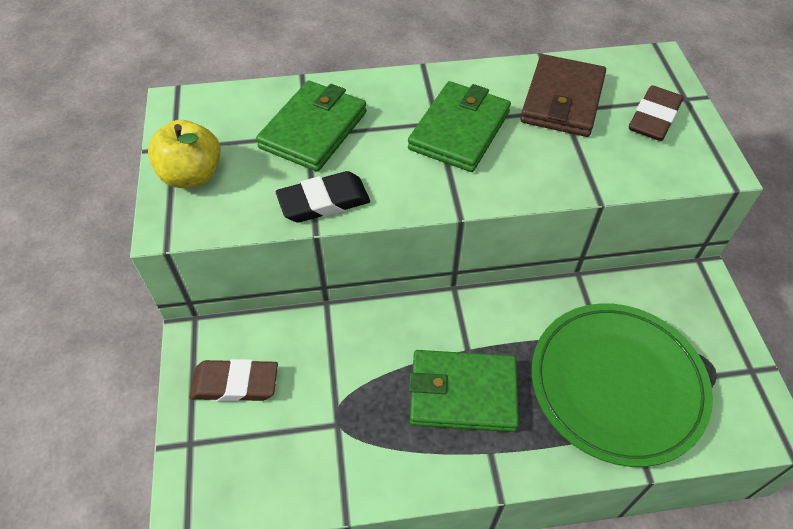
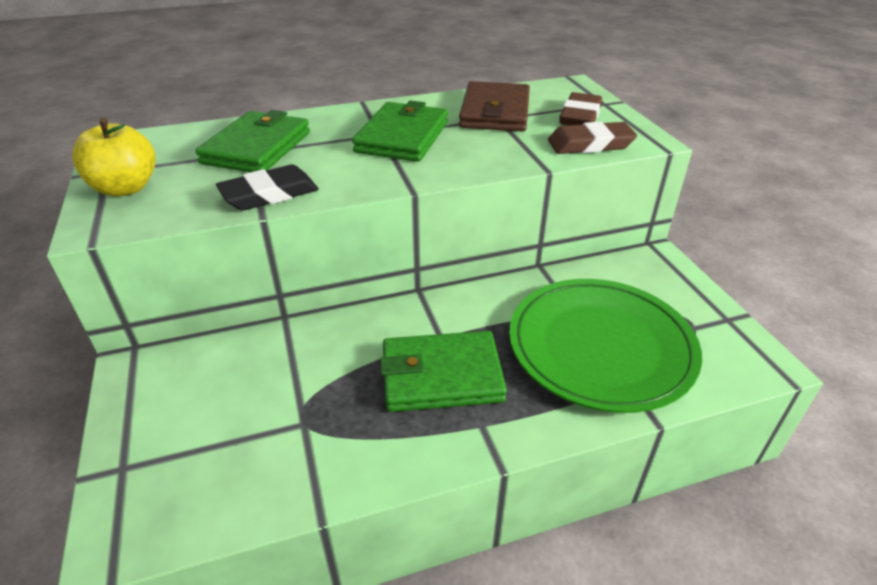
camera: 10 degrees left, 15 degrees down
brown eraser [189,359,278,402] -> brown eraser moved to [548,122,637,154]

